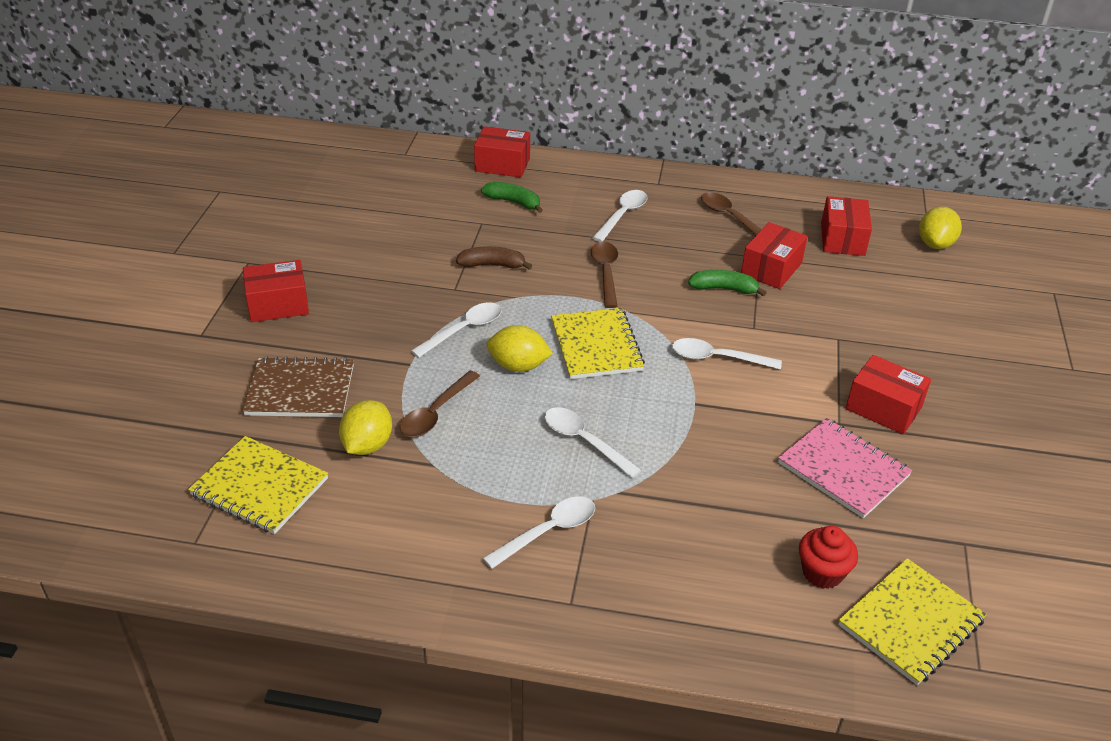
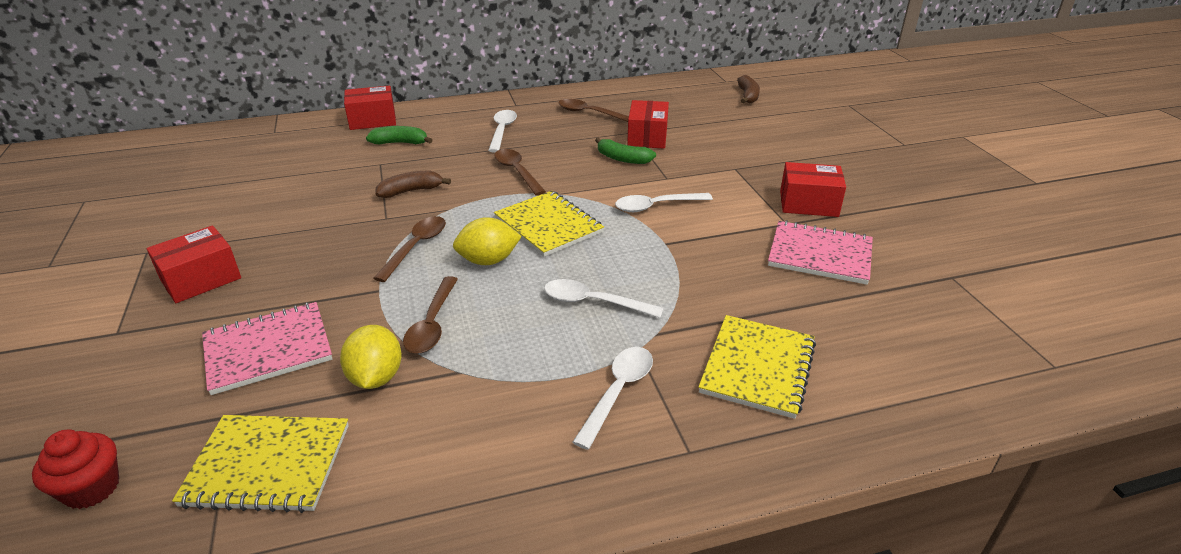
camera: 25 degrees left, 5 degrees down
brown notebook [242,356,354,417] -> pink notebook [202,302,332,395]
white spoon [411,302,502,358] -> brown spoon [373,216,446,282]
green banana [688,270,767,297] -> green banana turned 135 degrees counterclockwise [595,137,656,164]
red cupcake [799,526,858,589] -> red cupcake moved to [32,429,119,509]
red box [821,196,872,256] -> none
yellow notebook [838,558,987,685] -> yellow notebook moved to [698,315,816,419]
yellow lemon [919,206,962,249] -> brown banana [737,75,760,103]

